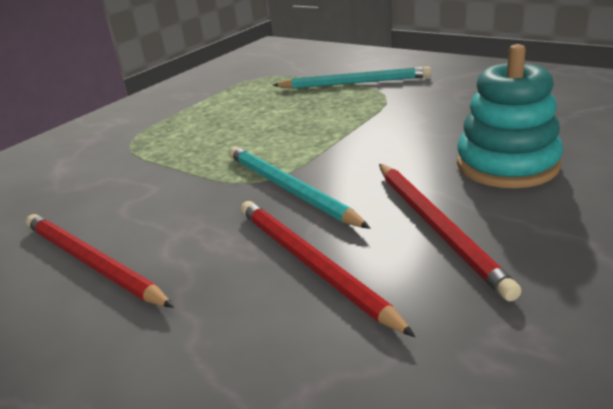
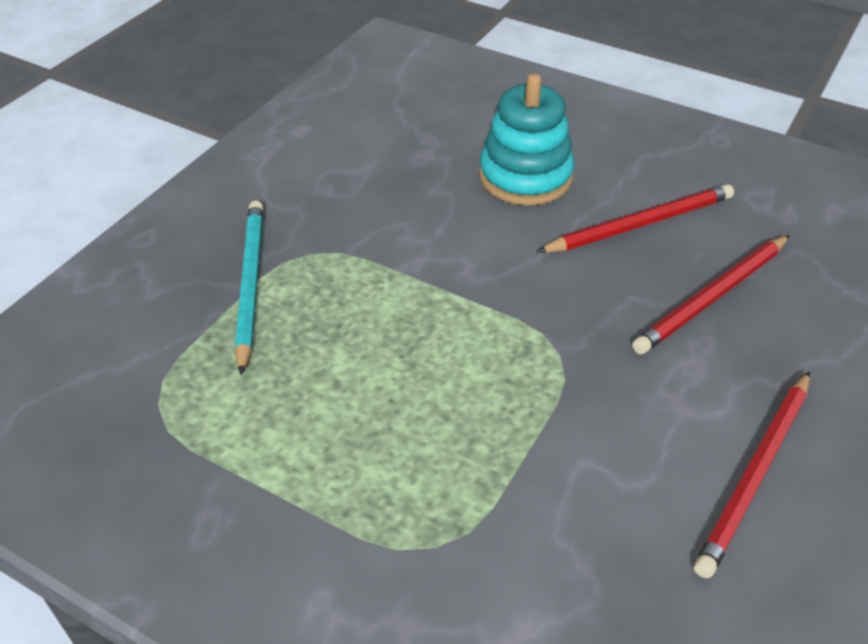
camera: 100 degrees left, 15 degrees up
turquoise pencil [229,146,370,229] -> none

